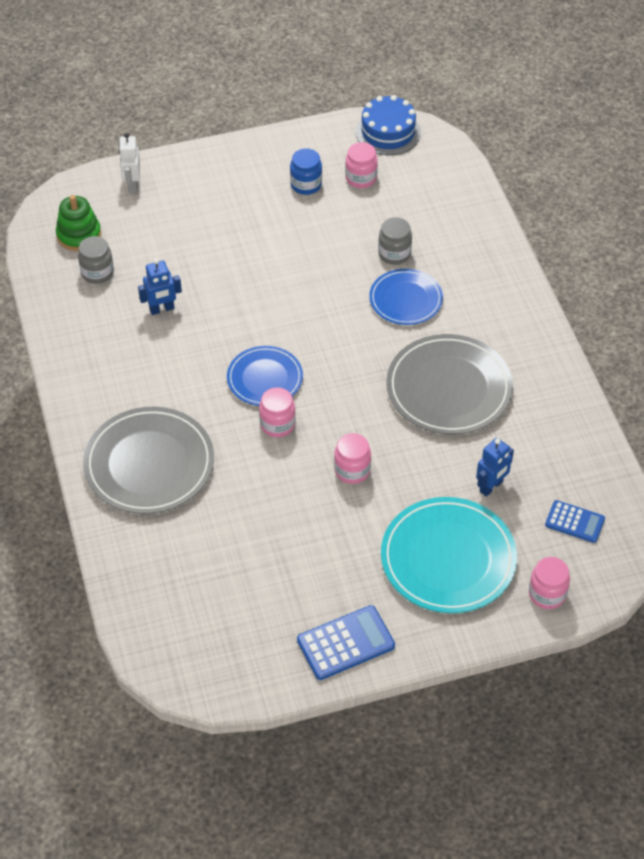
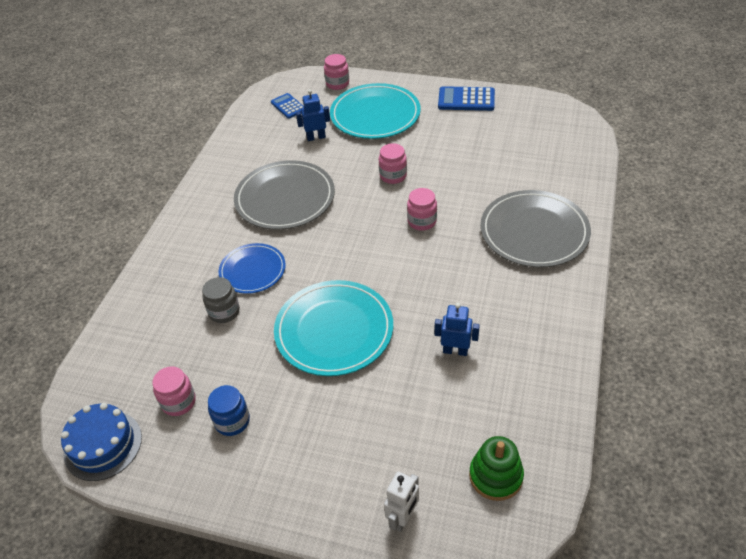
camera: 145 degrees left, 5 degrees down
grey jar [78,236,114,284] -> none
blue plate [227,346,303,406] -> none
none -> turquoise plate [274,280,393,376]

